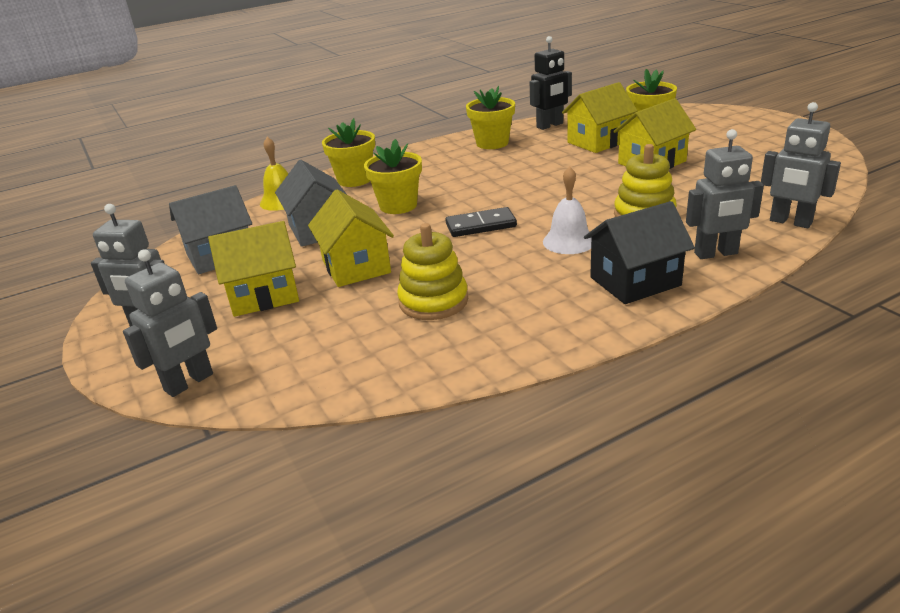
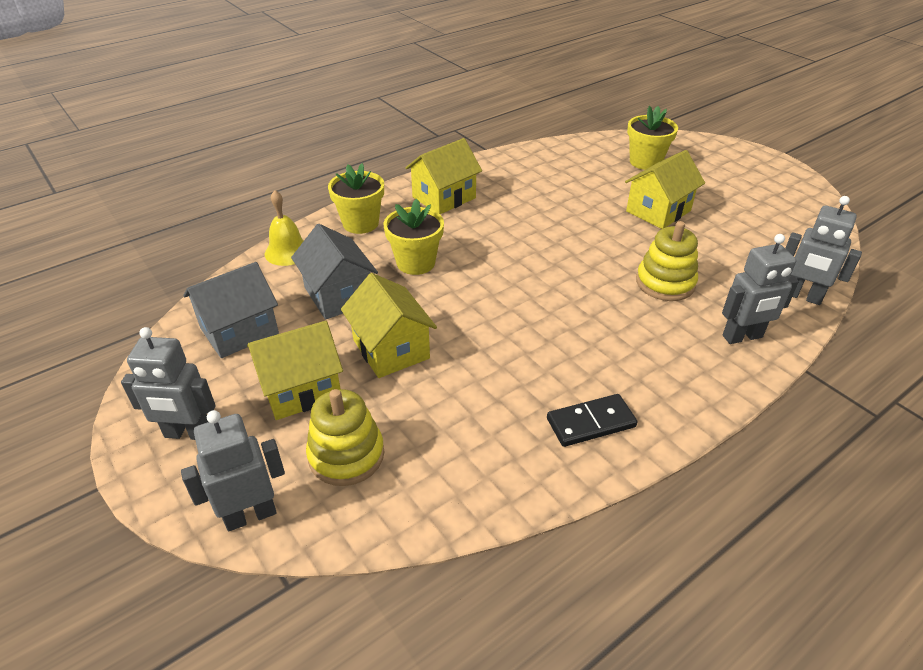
camera: 10 degrees left, 10 degrees up
grey robot [123,249,217,397] -> grey robot turned 150 degrees counterclockwise [181,410,285,531]
yellow stacking toy [397,223,468,320] -> yellow stacking toy moved to [306,389,384,486]
black domino [445,207,517,237] -> black domino moved to [547,394,637,447]
yellow flower pot [466,86,515,149] -> none
black robot [530,36,572,130] -> none
white bell [543,166,591,254] -> none
yellow house [562,82,638,153] -> yellow house moved to [405,138,482,214]
black house [584,201,695,304] -> none

